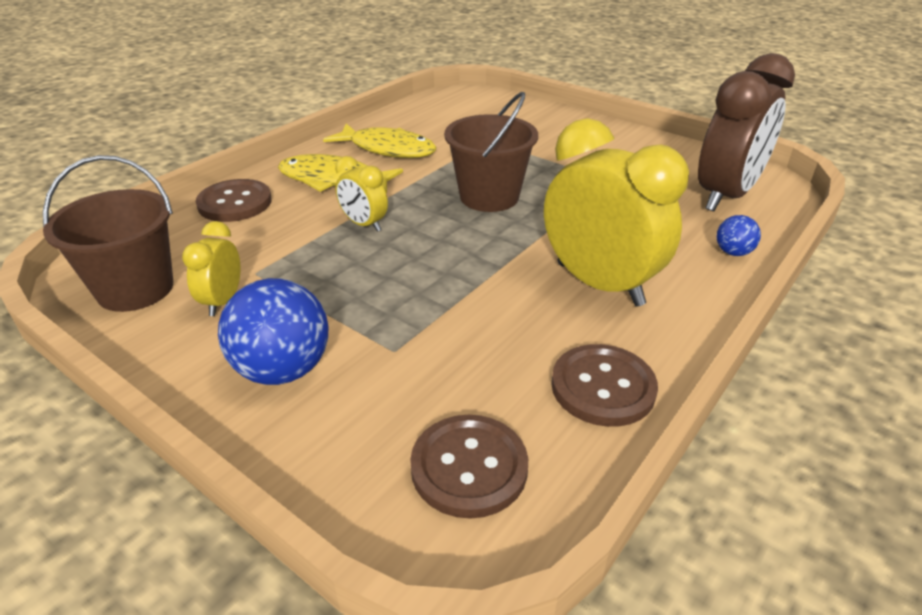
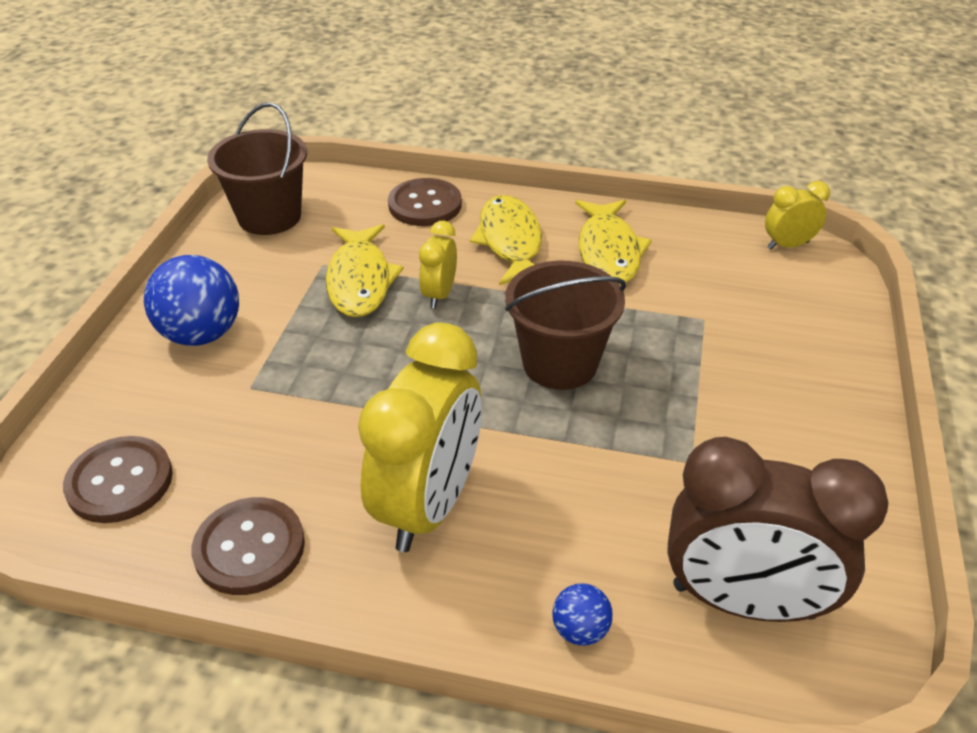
camera: 65 degrees right, 5 degrees up
yellow clock [182,221,240,316] -> yellow clock moved to [765,181,830,250]
none -> yellow fish [326,224,404,317]

